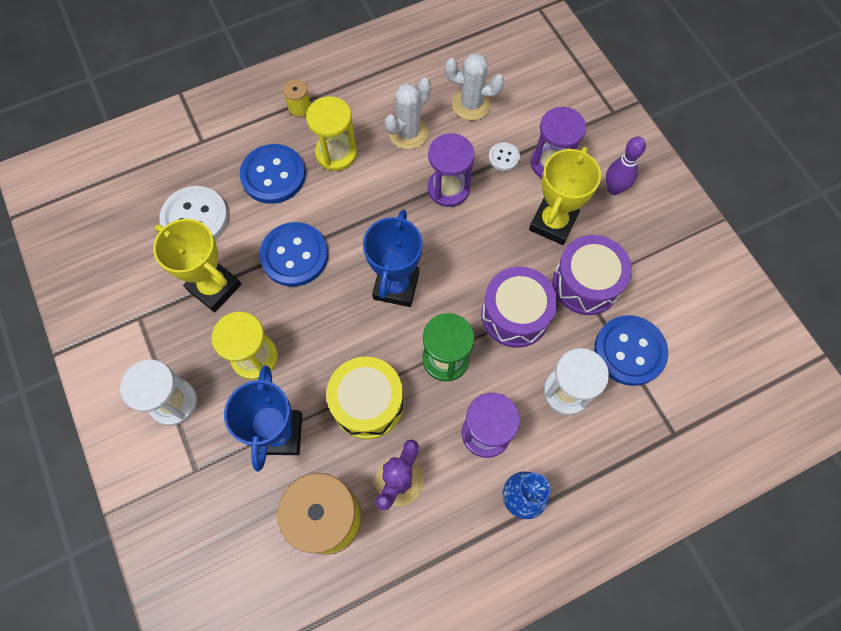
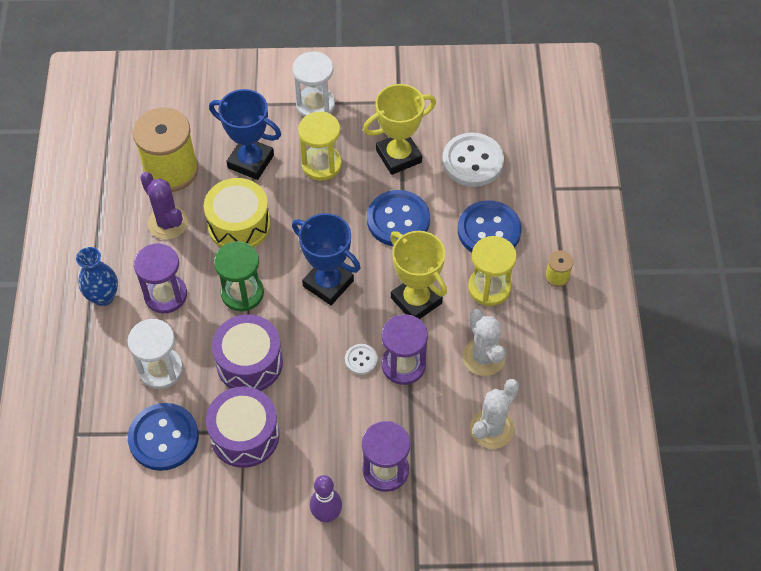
camera: 115 degrees right, 10 degrees down
white button [489,142,520,171] -> white button moved to [345,344,378,375]
yellow trophy [529,147,601,245] -> yellow trophy moved to [390,231,447,319]

